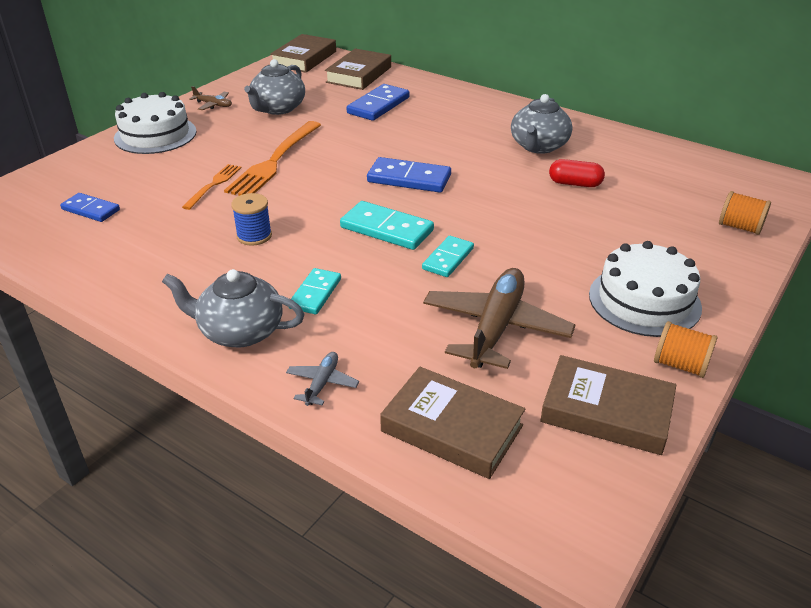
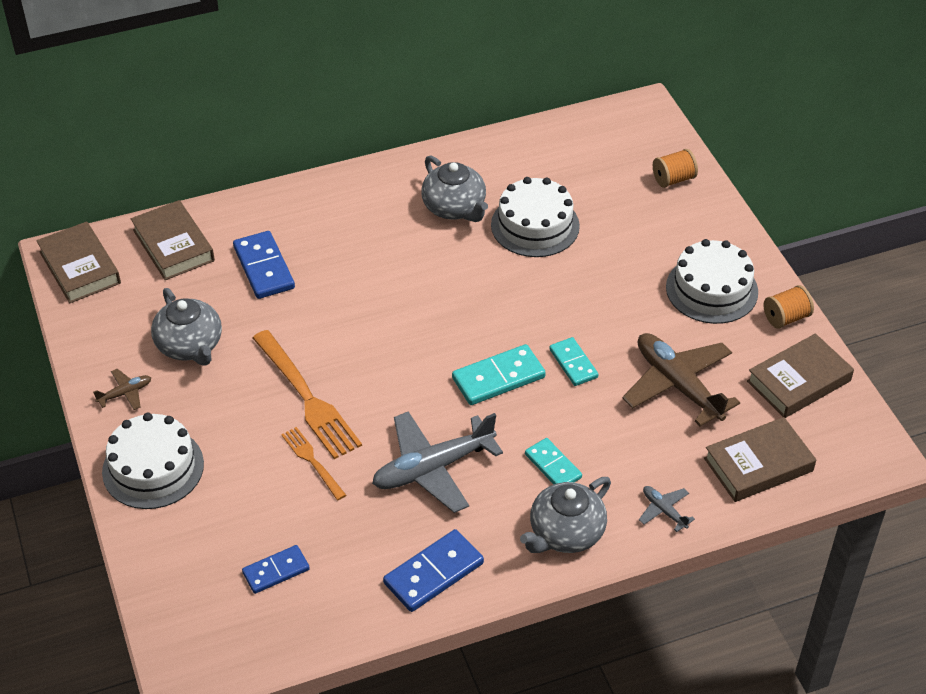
camera: 55 degrees left, 10 degrees up
blue spool [231,193,272,246] -> grey plane [372,411,503,513]
blue domino [367,157,451,193] -> blue domino moved to [383,529,484,612]
red capsule [549,159,605,187] -> white cake [491,177,580,257]

